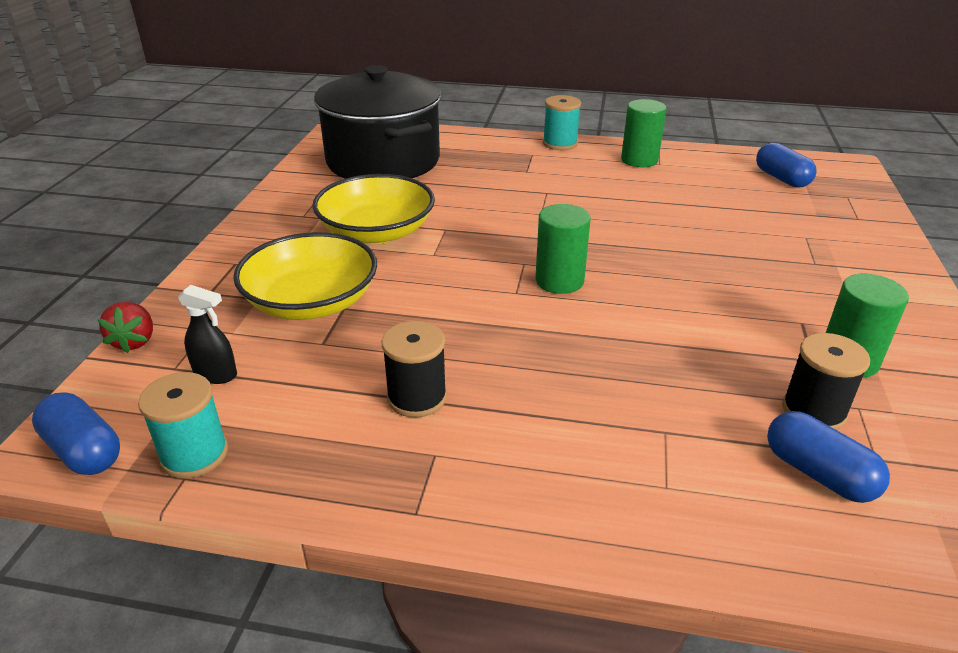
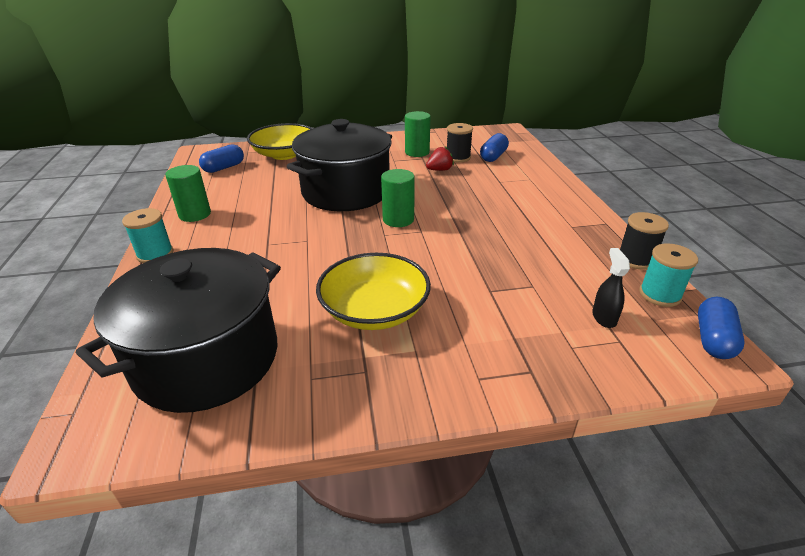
camera: 110 degrees left, 0 degrees up
red strawberry [97,302,153,353] -> red strawberry moved to [426,146,454,171]
yellow bowl [233,232,377,320] -> yellow bowl moved to [247,123,313,160]
black spool [381,321,447,418] -> black spool moved to [620,212,669,269]
none -> black pot [287,119,392,211]

